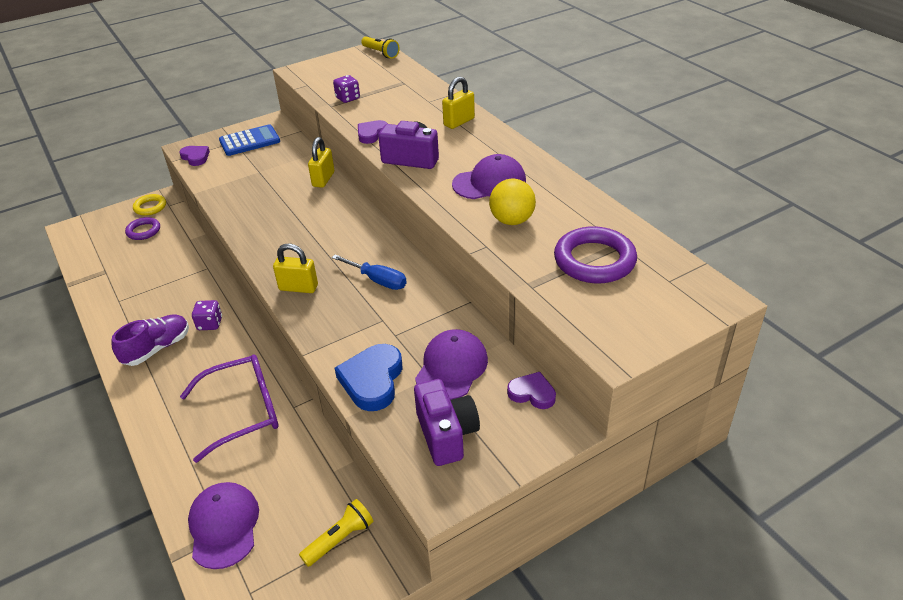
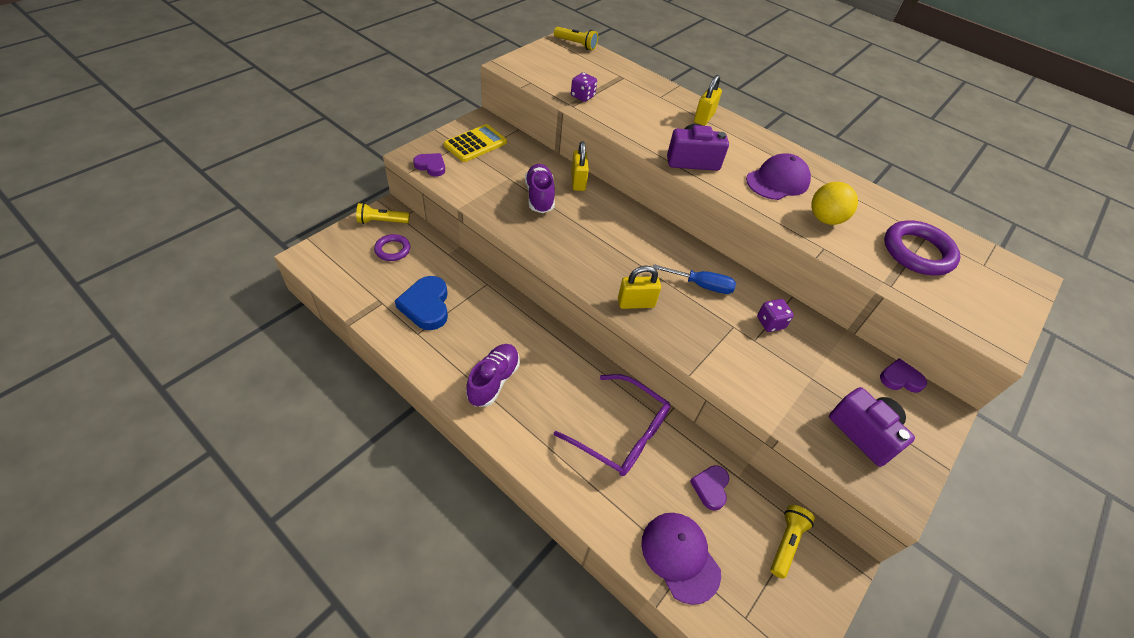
camera: 25 degrees left, 10 degrees up
yellow ring [133,194,166,216] -> yellow flashlight [356,203,410,224]
purple glasses [180,355,279,463] -> purple glasses turned 75 degrees clockwise [554,374,671,476]
purple dice [192,300,222,330] -> purple dice moved to [757,299,794,332]
blue calculator [219,124,280,156] -> yellow calculator [444,124,507,162]
blue heart [334,344,402,411] -> blue heart moved to [395,276,448,330]
purple heart [358,120,388,144] -> purple heart moved to [690,465,729,511]
purple cap [415,329,488,400] -> none
none -> purple shoe [525,164,555,213]

